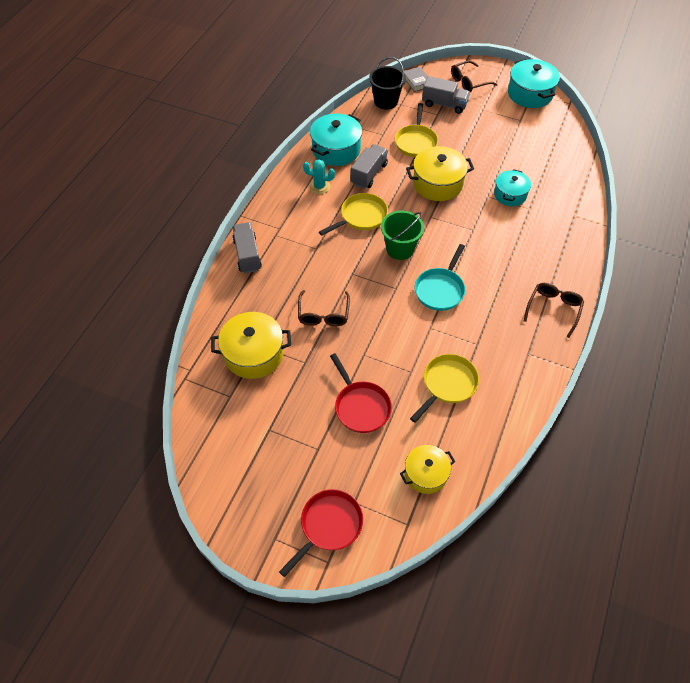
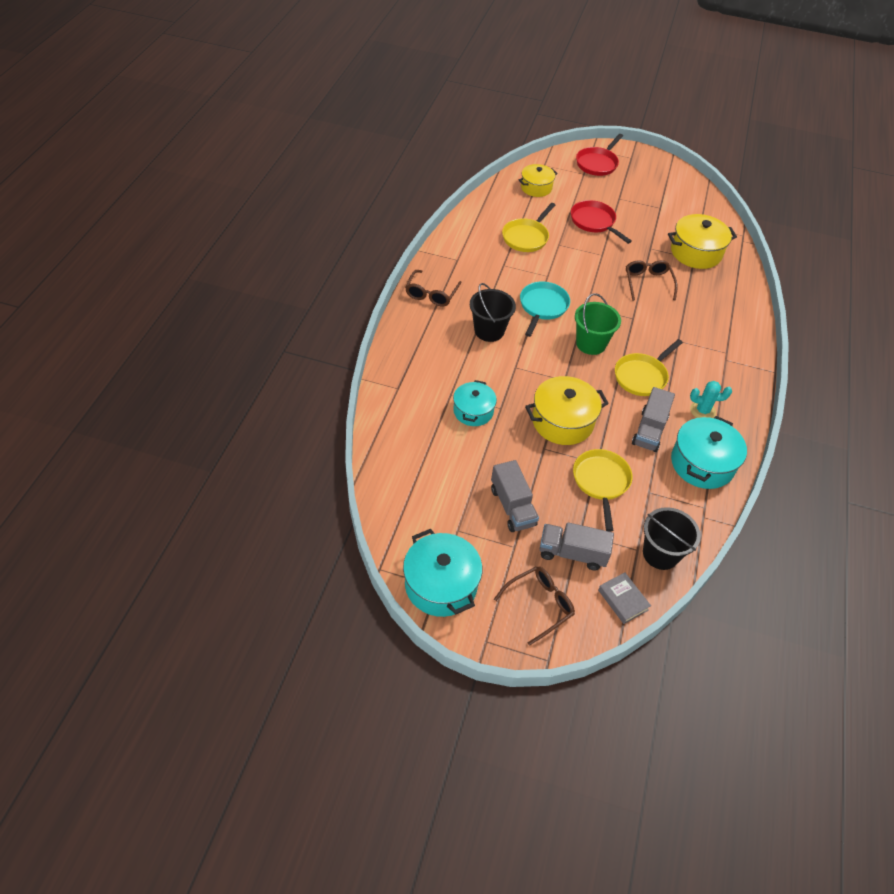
camera: 170 degrees right, 5 degrees down
grey truck [232,222,262,273] -> grey truck moved to [491,460,539,532]
none -> black bucket [470,283,516,342]

